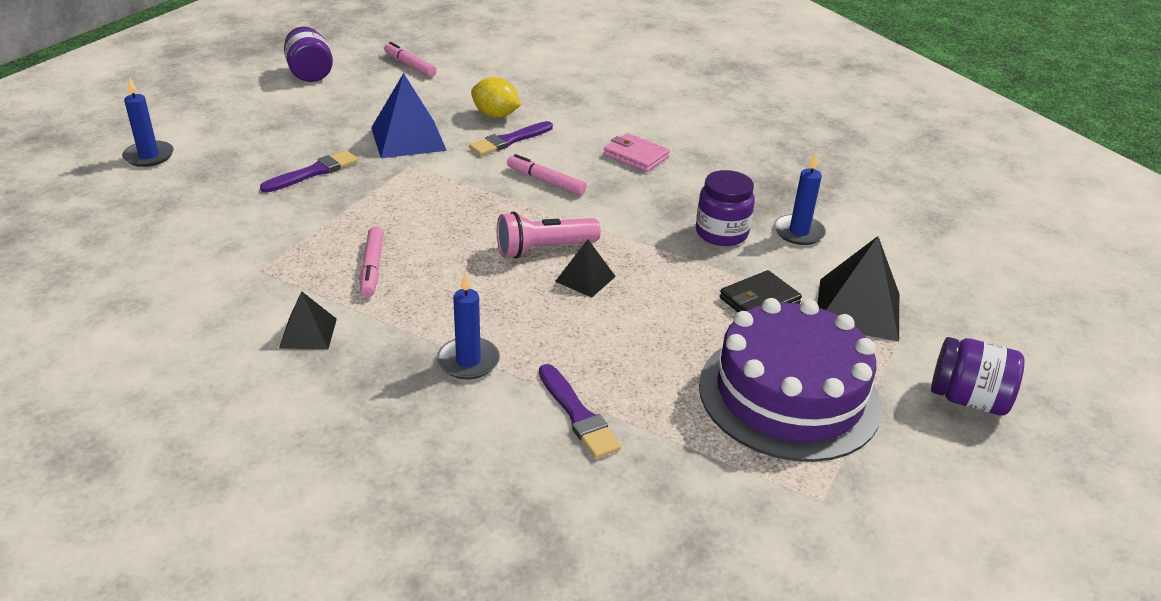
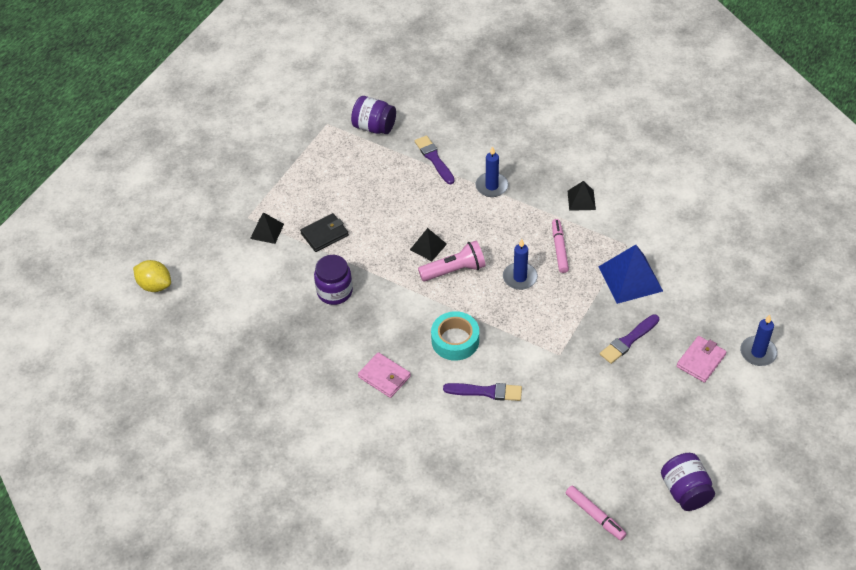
camera: 175 degrees left, 15 degrees up
blue pyramid [371,73,447,158] -> blue pyramid moved to [598,245,663,304]
purple brush [469,121,553,156] -> purple brush turned 45 degrees clockwise [443,383,522,401]
yellow lemon [471,77,521,118] -> yellow lemon moved to [133,260,171,292]
pink marker [507,154,587,195] -> turquoise tape [431,311,479,361]
purple cake [699,298,882,462] -> none
blue candle [774,153,826,245] -> blue candle moved to [503,239,538,290]
black pyramid [818,236,899,342] -> black pyramid [250,212,284,244], size x0.56
purple jar [931,337,1025,416] -> purple jar moved to [351,96,396,134]
none -> pink wallet [676,336,726,383]

